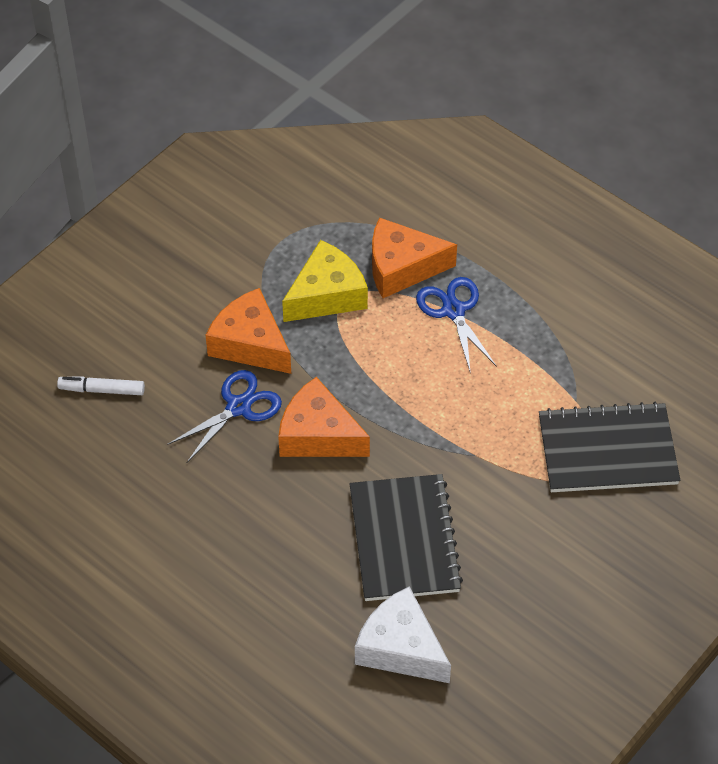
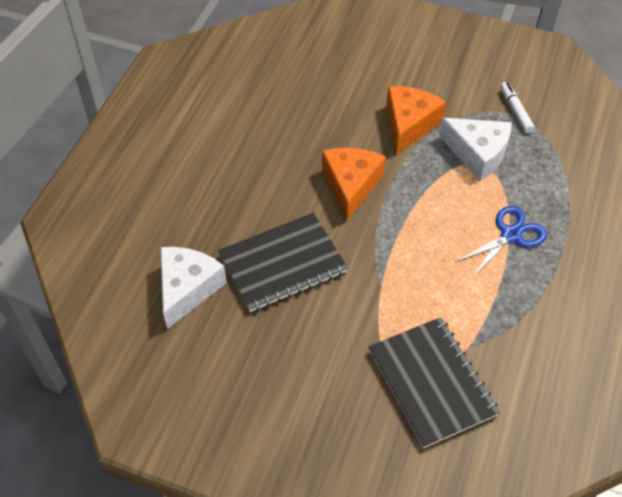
camera: 70 degrees right, 0 degrees up
white marker [57,376,145,395] -> white marker moved to [500,82,535,133]
blue scissors [167,370,282,463] -> none
yellow cheese [282,240,368,322] -> white cheese [439,118,512,181]
orange cheese [372,217,457,298] -> none

